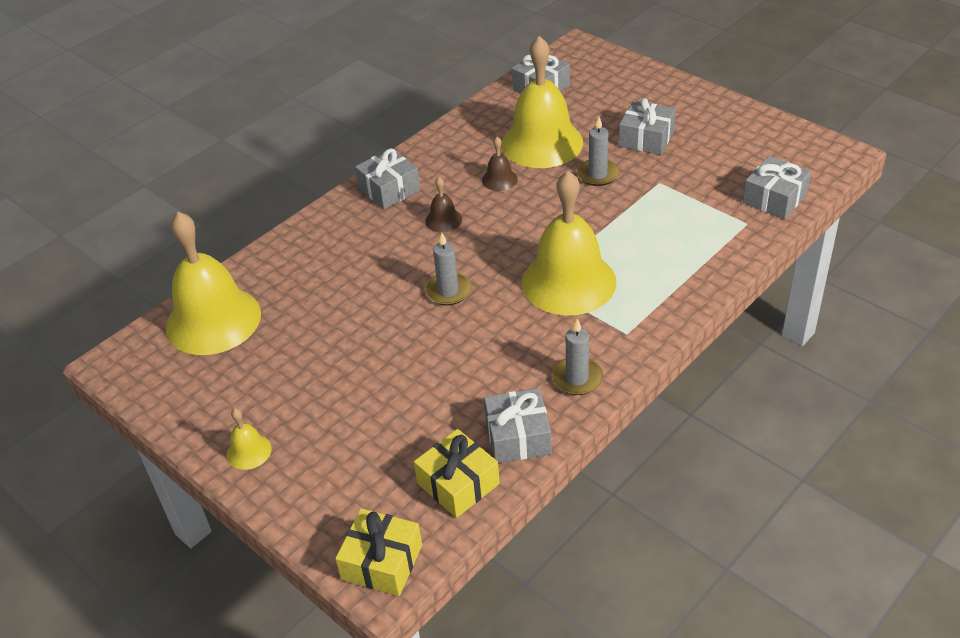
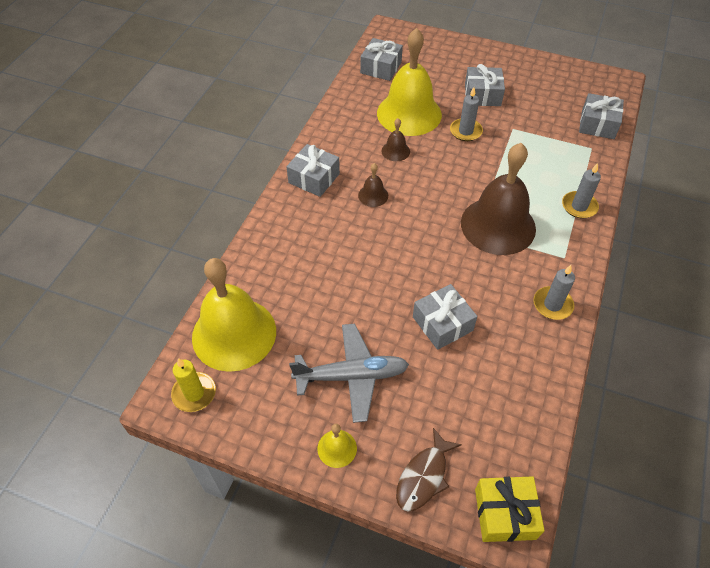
camera: 25 degrees left, 10 degrees up
yellow gift [414,429,500,518] -> none
grey candle [425,233,472,305] -> grey candle moved to [562,163,601,218]
grey gift [484,388,552,463] -> grey gift moved to [413,284,477,350]
yellow bell [521,171,616,316] -> brown bell [461,143,536,255]
none -> yellow candle [171,358,216,412]
none -> grey plane [289,324,409,423]
none -> brown fish [396,428,462,512]

